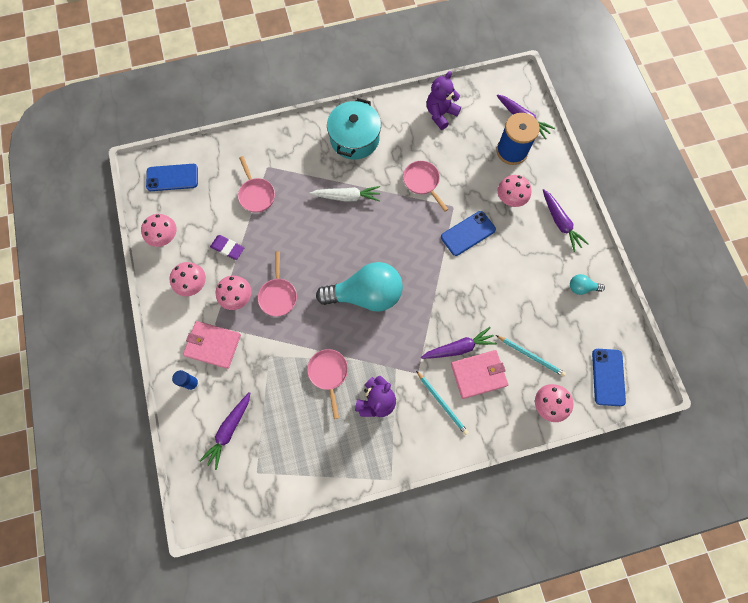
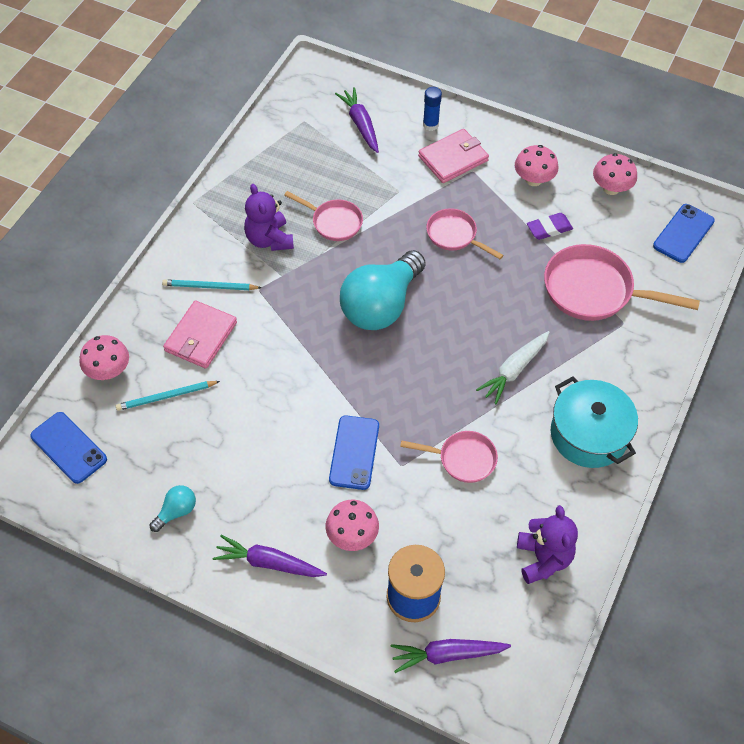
camera: 130 degrees right, 15 degrees down
pink mushroom [215,275,252,310] -> none
pink pan [238,156,275,213] -> pink pan [544,244,700,321], size x1.72
purple carrot [421,327,497,359] -> none

